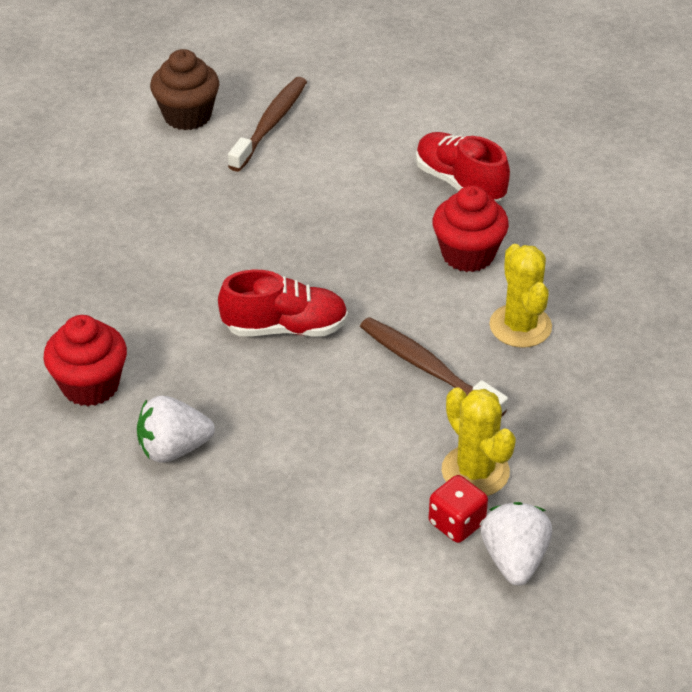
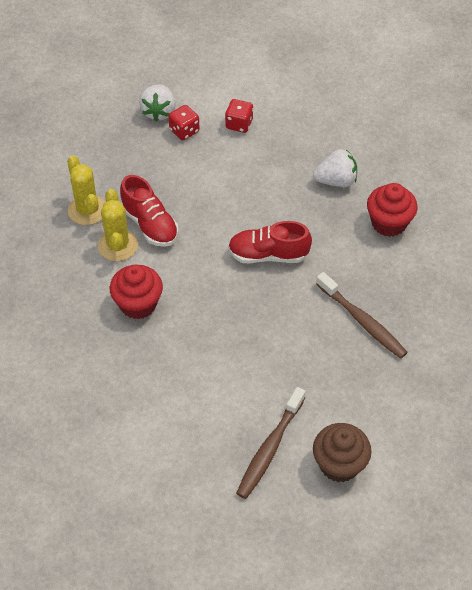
camera: 175 degrees left, 10 degrees up
brown toothbrush [360,317,508,417] -> brown toothbrush moved to [316,272,408,359]
red shoe [416,132,510,201] -> red shoe moved to [120,175,178,247]
yellow cactus [442,387,516,496] -> yellow cactus moved to [67,155,105,225]
none -> red dice [225,99,253,133]

